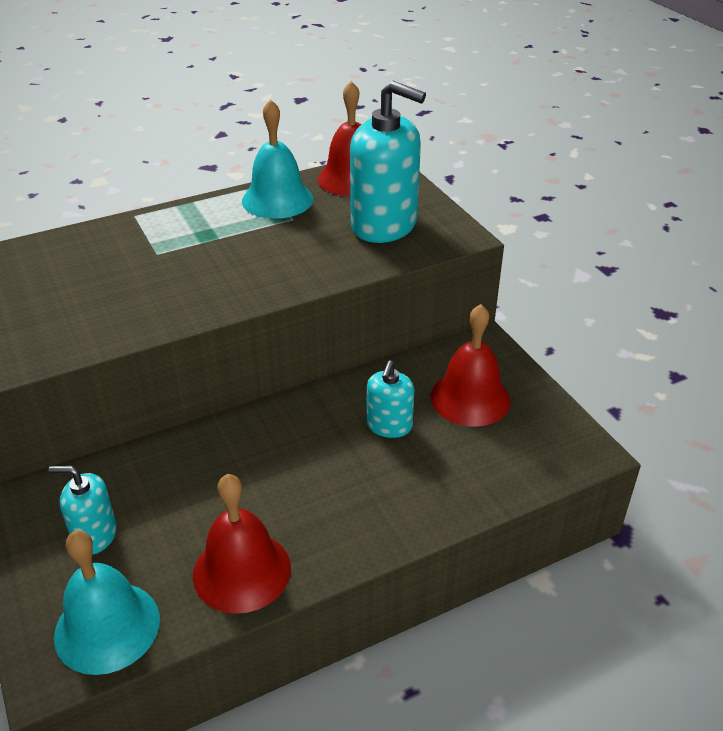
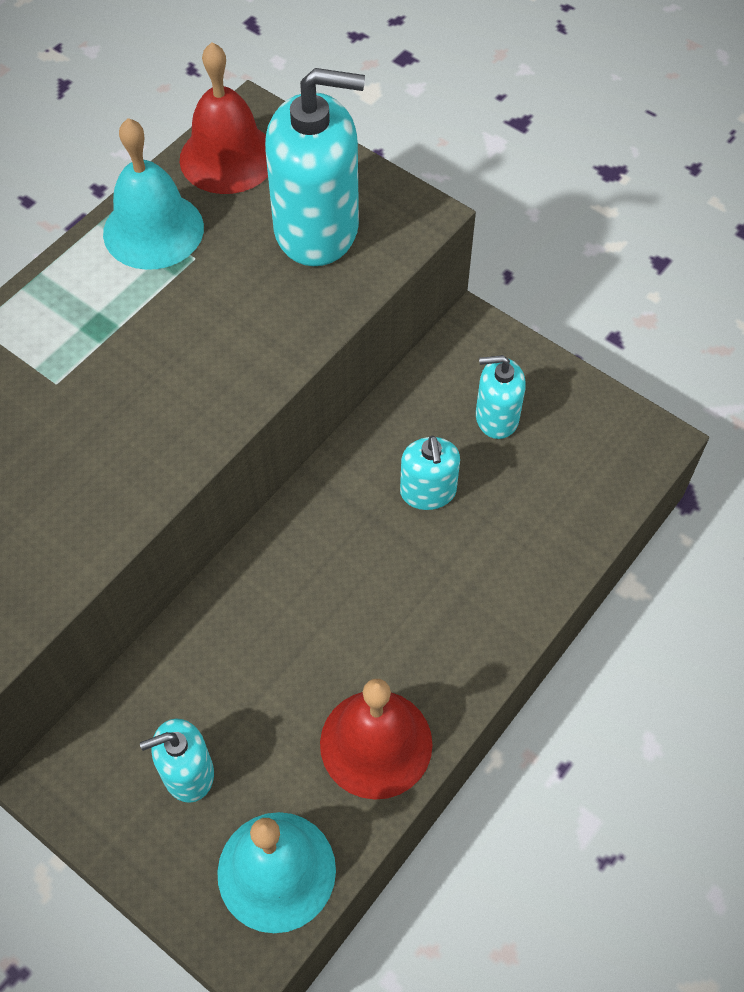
camera: 25 degrees left, 20 degrees up
red bell [431,304,511,427] -> turquoise soap dispenser [476,355,526,439]

